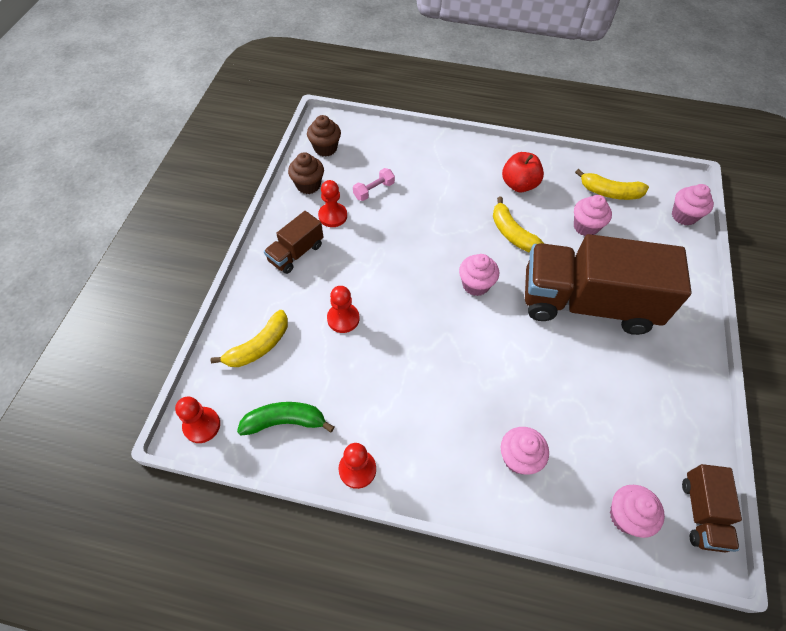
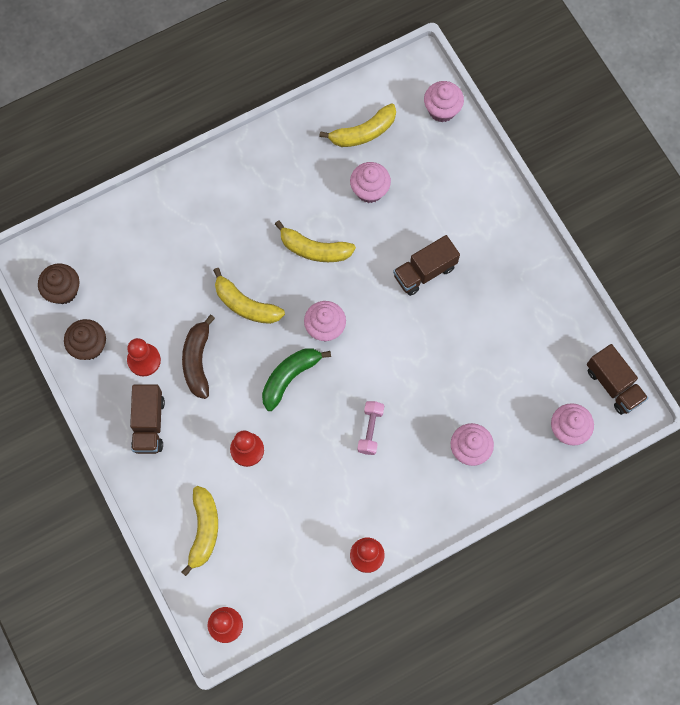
camera: 40 degrees left, 15 degrees up
green banana [237,402,334,436] -> green banana moved to [262,348,331,411]
pink dumbbell [353,168,395,201] -> pink dumbbell moved to [357,401,384,455]
red apple [502,152,544,192] -> none
brown truck [525,234,692,335] -> brown truck [393,235,460,296], size x0.45
none -> brown banana [182,315,215,399]
none -> yellow banana [213,268,285,324]

